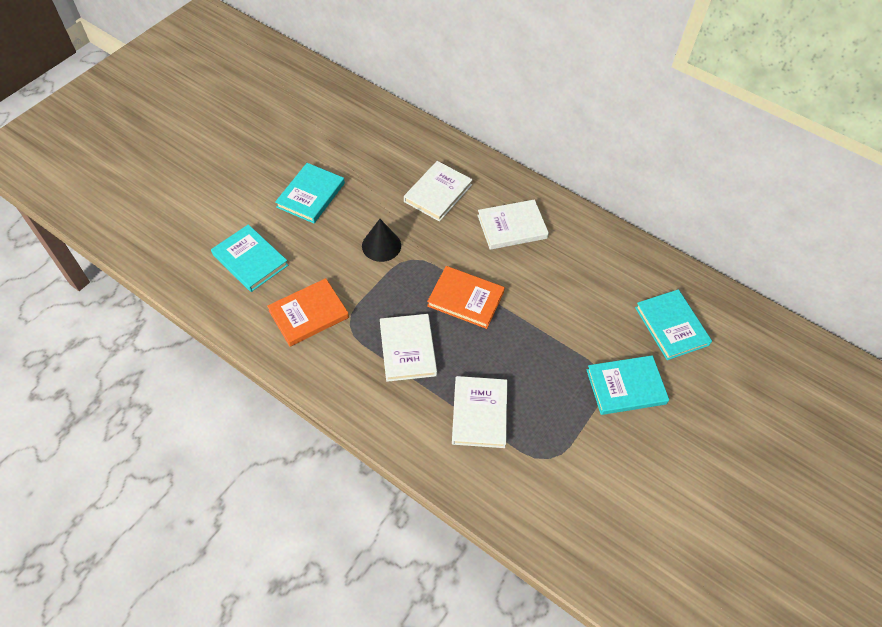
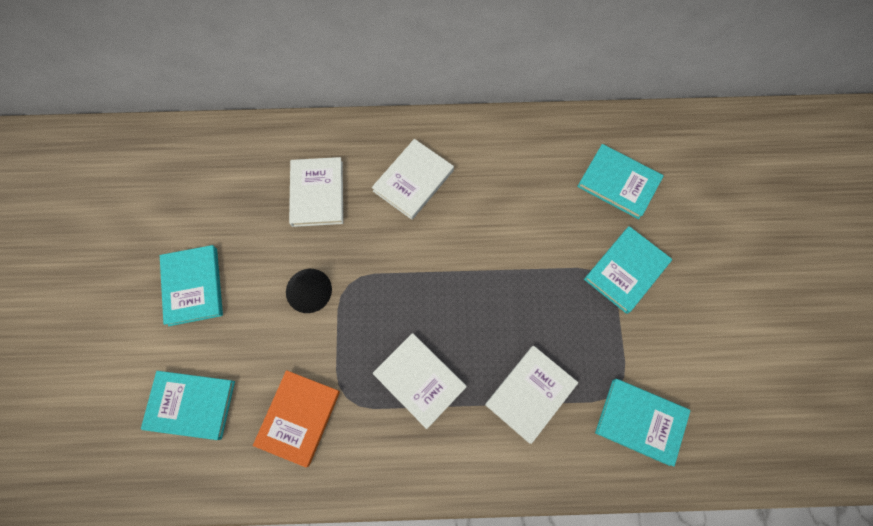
camera: 35 degrees left, 15 degrees up
orange book [427,266,505,329] -> none
white book [452,376,507,448] -> white book turned 75 degrees clockwise [485,346,578,444]
none -> turquoise book [595,379,691,467]

